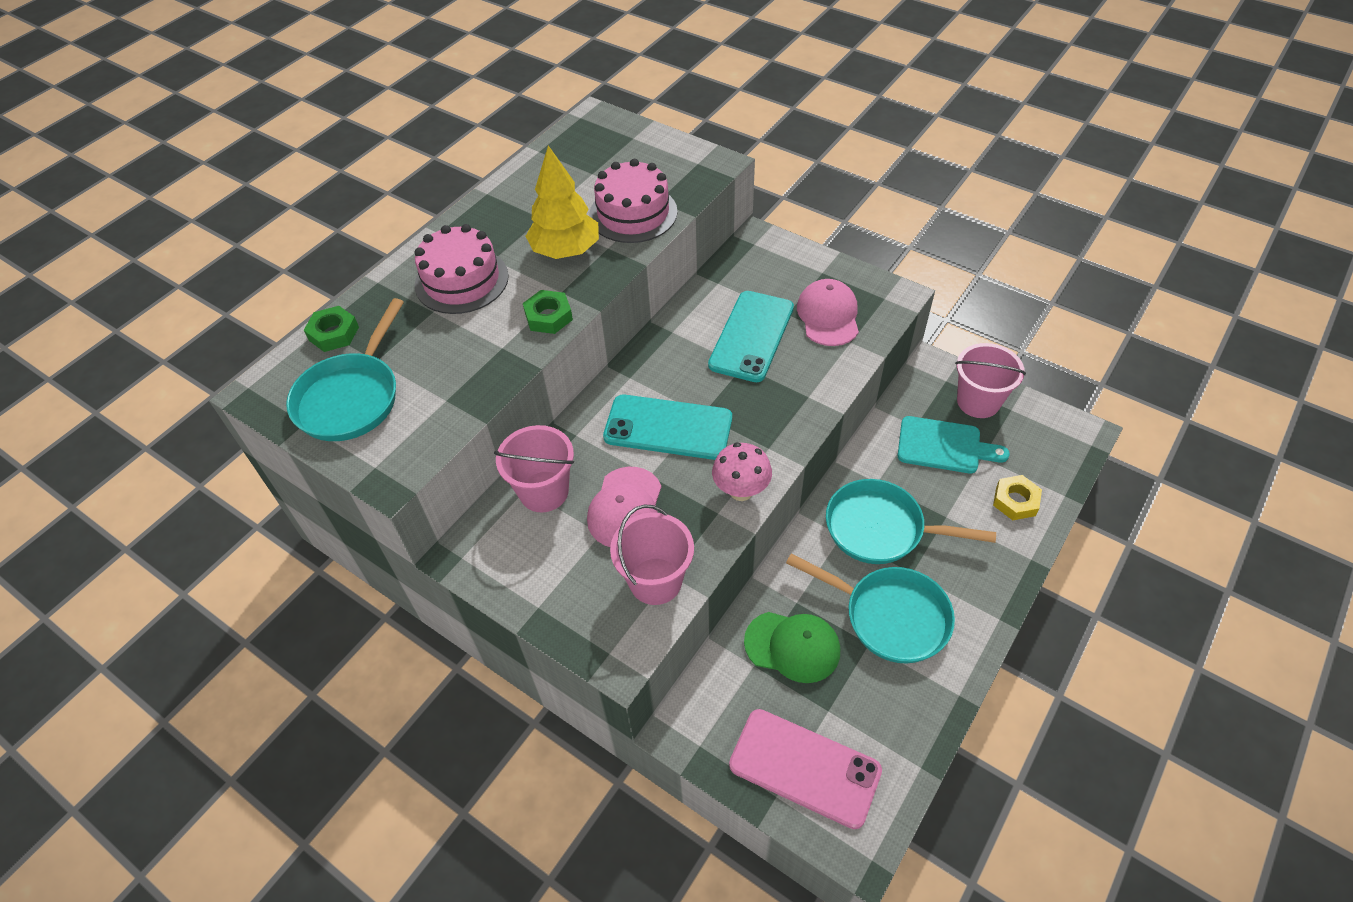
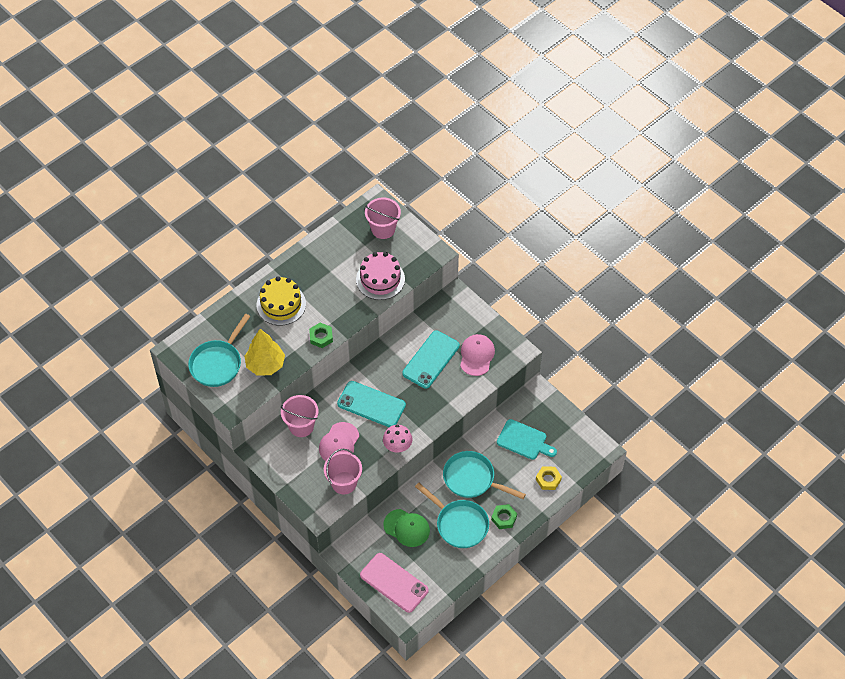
camera: 10 degrees right, 5 degrees up
green nut [304,306,359,352] -> green nut moved to [491,504,517,529]
pink cake [415,224,509,314] -> yellow cake [256,276,306,326]
yellow tree [525,145,599,259] -> yellow tree moved to [244,329,285,376]
pink bucket [955,343,1026,418] -> pink bucket moved to [365,198,401,239]

